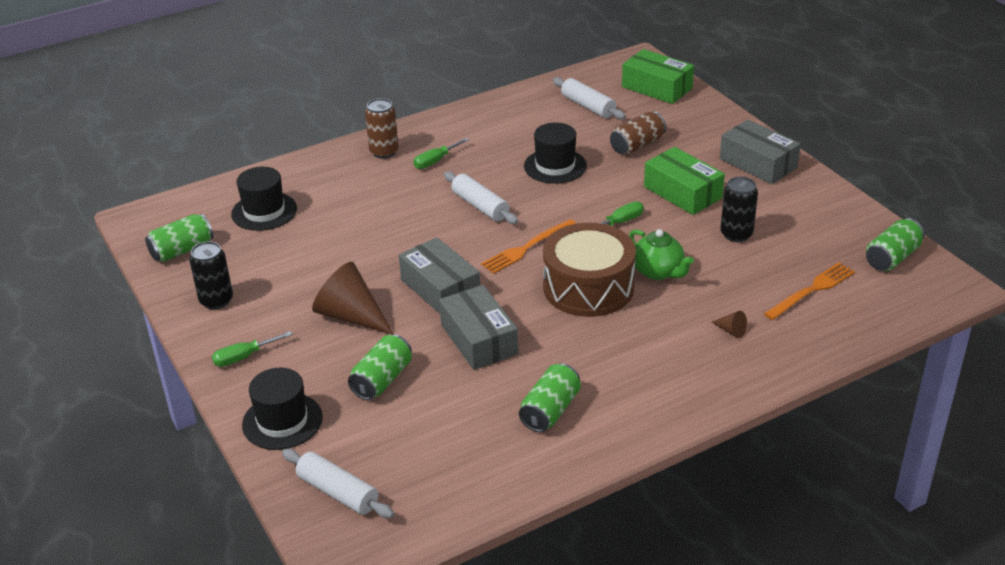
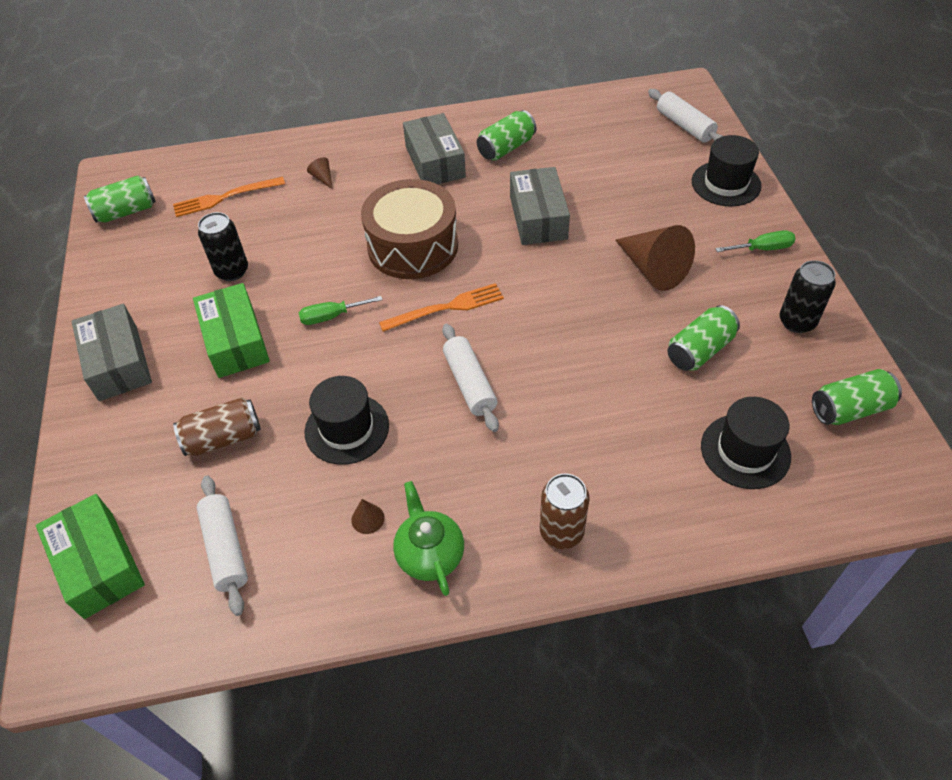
camera: 160 degrees left, 15 degrees up
green can [348,334,412,400] -> green can moved to [668,305,740,371]
grey box [399,237,480,314] -> grey box moved to [403,113,466,184]
green screwdriver [413,138,469,169] -> none
green teapot [629,229,694,280] -> green teapot moved to [393,481,464,596]
none -> brown cone [351,499,385,534]

